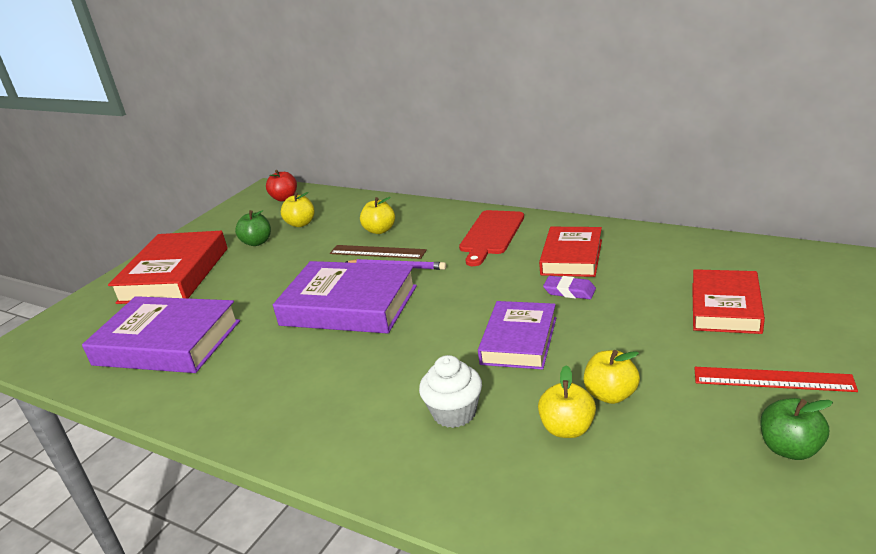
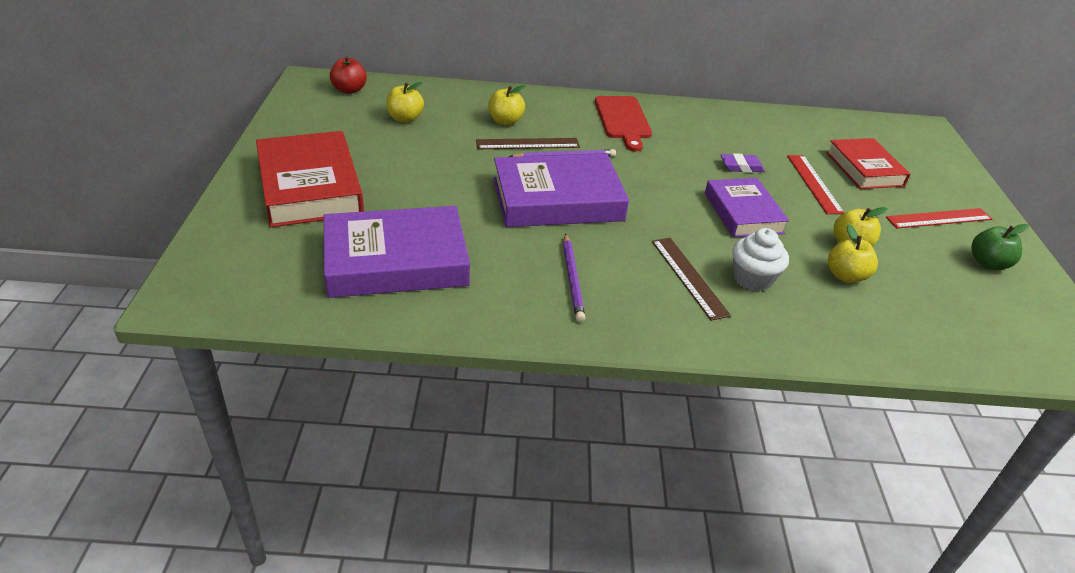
camera: 35 degrees left, 10 degrees up
green apple [235,210,271,246] -> none
red book [539,227,602,277] -> none
none -> purple pencil [563,233,585,322]
none -> brown ruler [652,238,731,321]
none -> red ruler [787,155,844,214]

